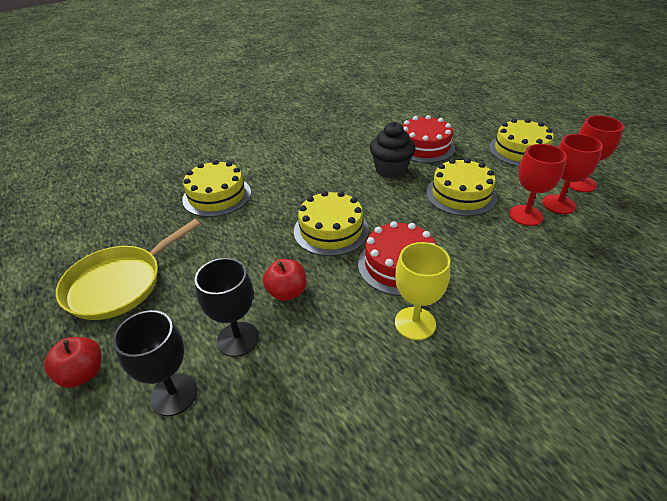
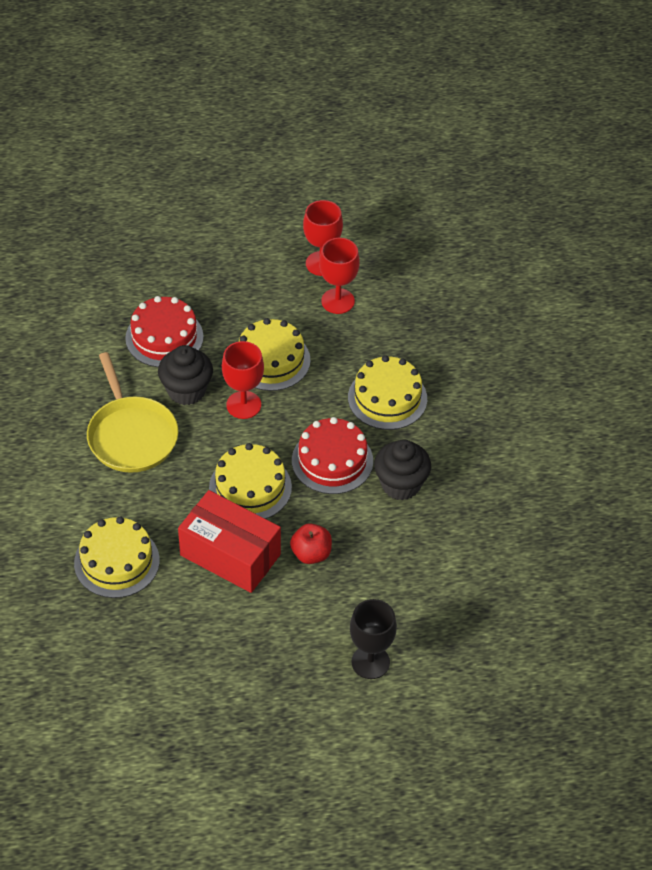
camera: 65 degrees left, 10 degrees up
red apple [44,337,101,388] -> none
yellow pan [56,219,200,320] -> yellow pan moved to [87,352,178,473]
black goblet [195,258,259,357] -> none
yellow goblet [395,242,450,340] -> black cupcake [374,439,431,500]
yellow cake [489,119,554,166] -> yellow cake moved to [348,355,427,430]
red goblet [509,144,567,226] -> red goblet moved to [222,341,264,419]
none -> red box [178,490,281,593]

